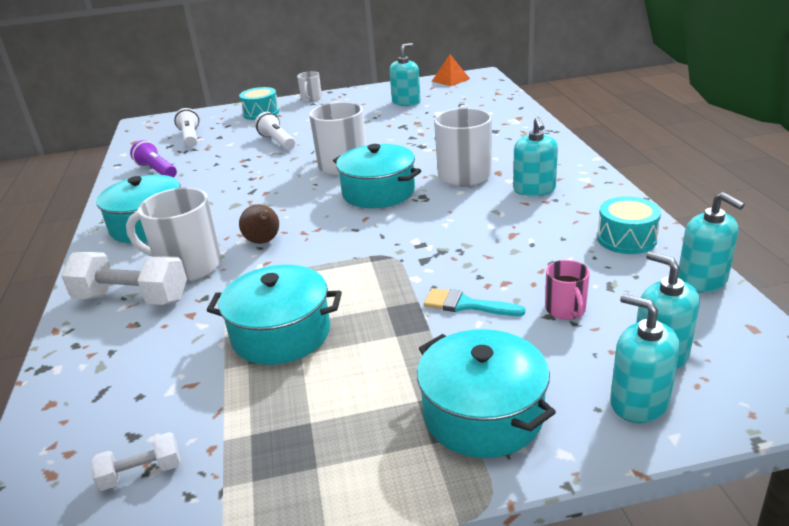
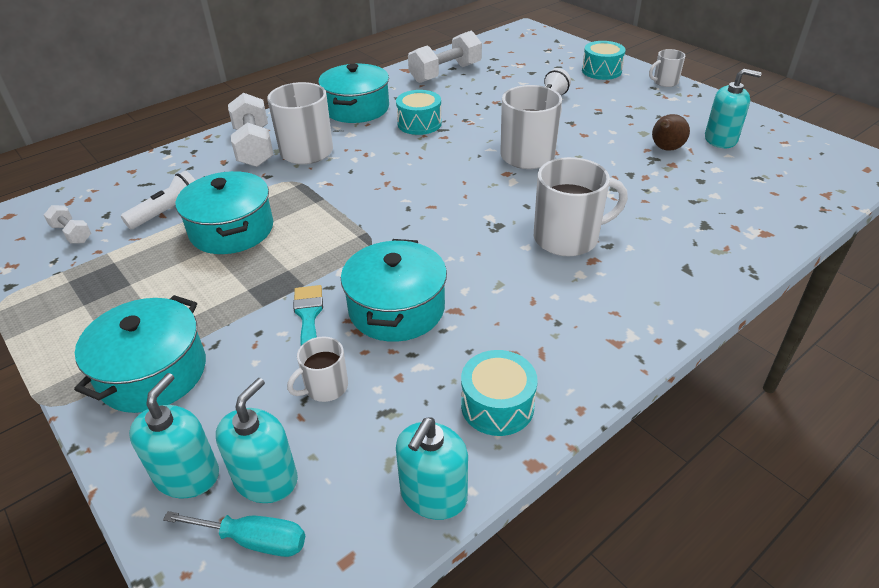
camera: 60 degrees right, 10 degrees up
purple flashlight [130,140,177,177] -> white dumbbell [408,31,482,83]
white flashlight [174,108,199,147] -> white flashlight moved to [121,171,196,229]
brown pear [239,204,279,244] -> brown pear moved to [652,114,690,151]
turquoise pot [333,144,421,208] -> turquoise pot moved to [341,239,447,342]
orange pyramid [432,54,470,86] -> none
turquoise soap dispenser [513,116,558,196] -> none
pink mug [545,260,590,320] -> white mug [287,336,348,402]
none -> turquoise screwdriver [163,511,305,557]
none -> turquoise drum [396,90,442,135]

